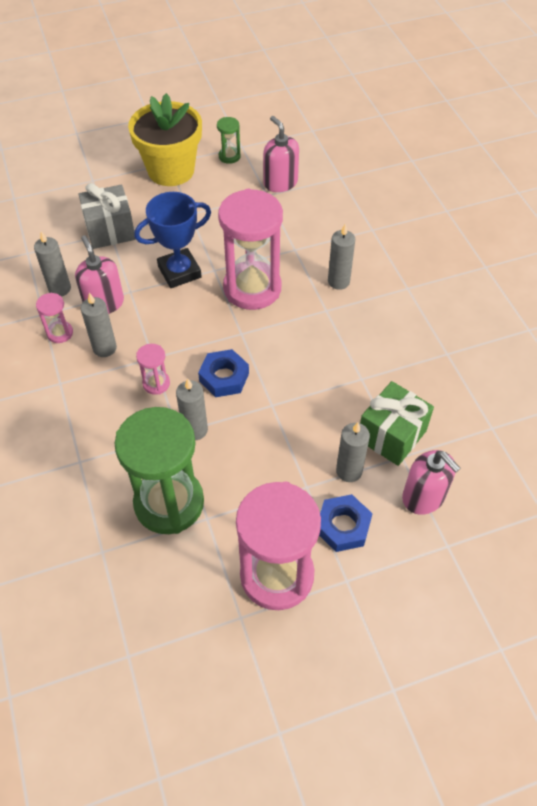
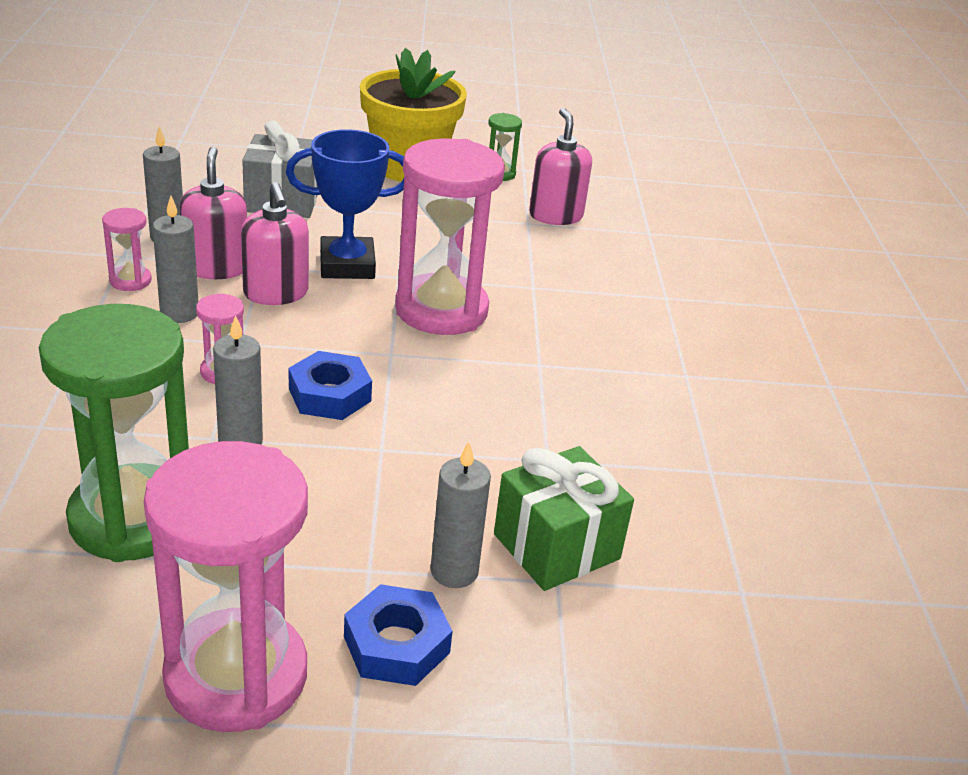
camera: 15 degrees right, 20 degrees down
grey candle [328,224,355,290] -> none
pink soap dispenser [402,450,460,515] -> pink soap dispenser moved to [241,182,309,305]

